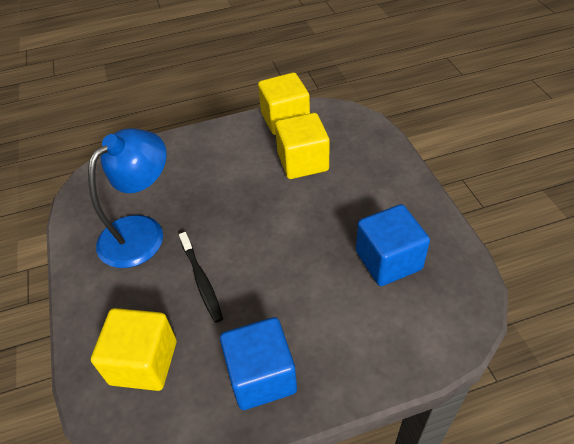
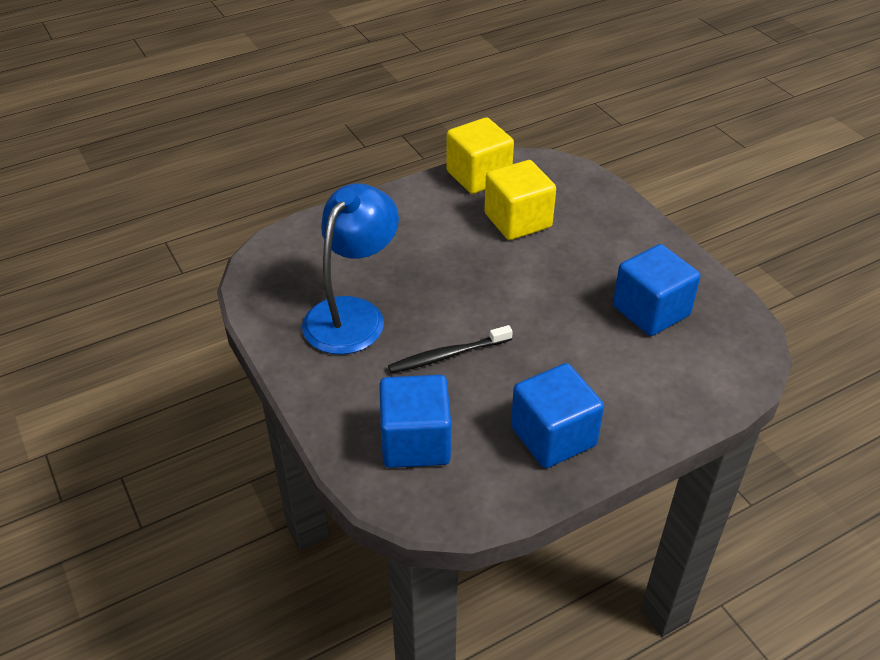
camera: 15 degrees left, 5 degrees down
yellow cube [91,308,177,391] -> blue cube [379,375,451,468]
black toothbrush [179,232,223,323] -> black toothbrush turned 105 degrees clockwise [388,325,513,373]

